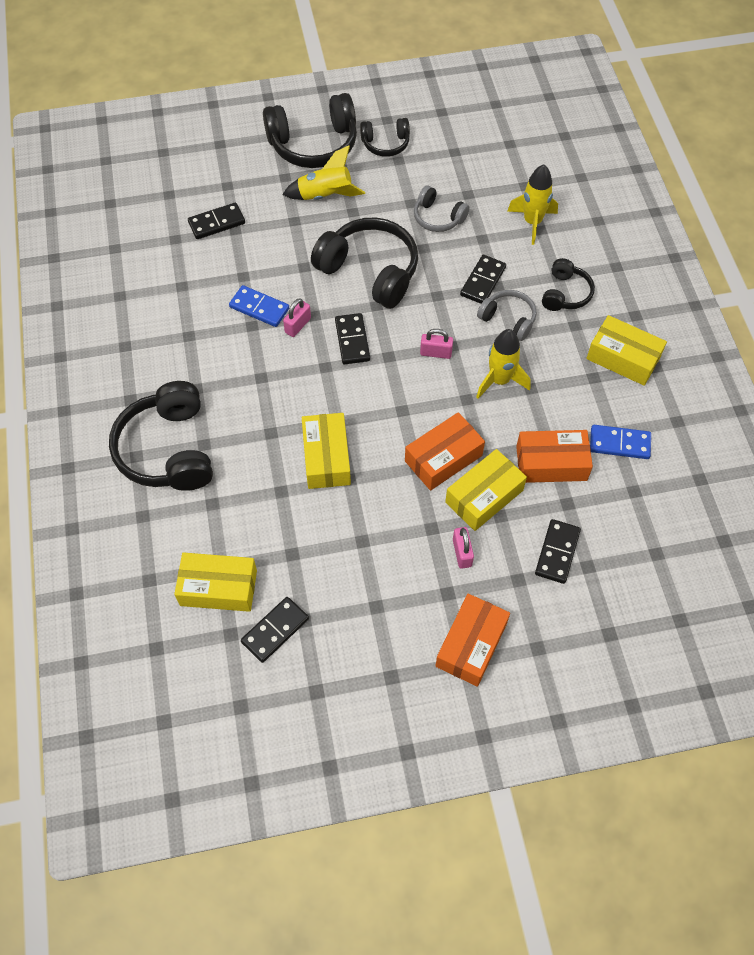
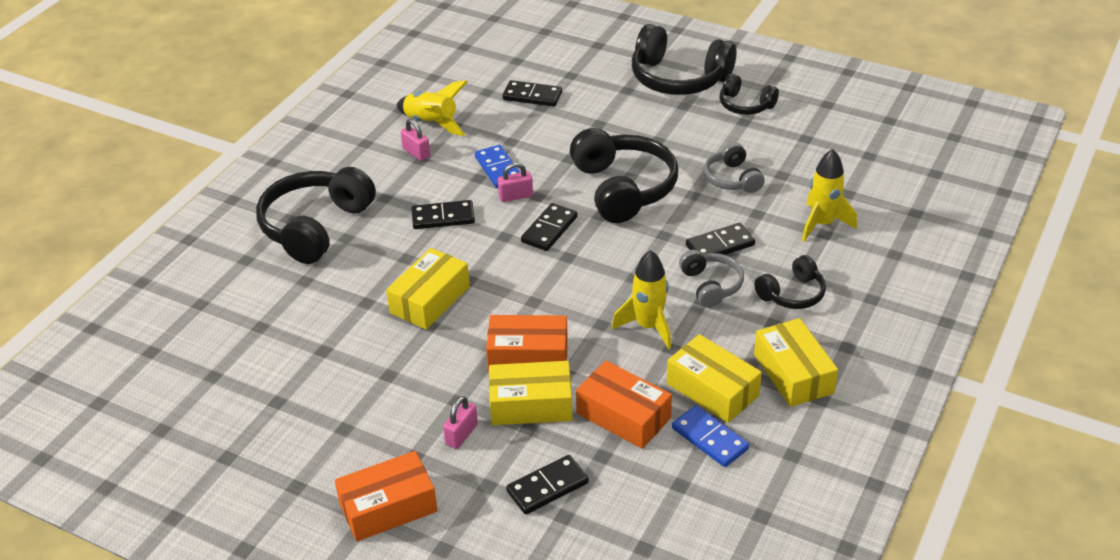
camera: 40 degrees right, 20 degrees down
yellow box [174,552,257,612] -> yellow box moved to [667,334,762,423]
black domino [241,597,309,663] -> black domino moved to [412,200,475,229]
yellow rocket [282,145,365,200] -> yellow rocket moved to [397,80,467,136]
pink padlock [420,329,453,359] -> pink padlock moved to [401,119,430,161]

